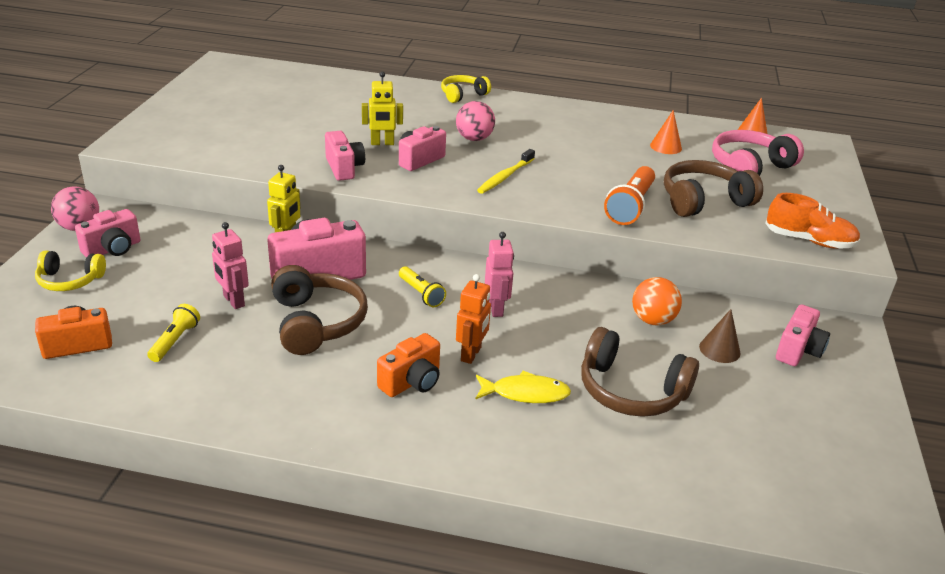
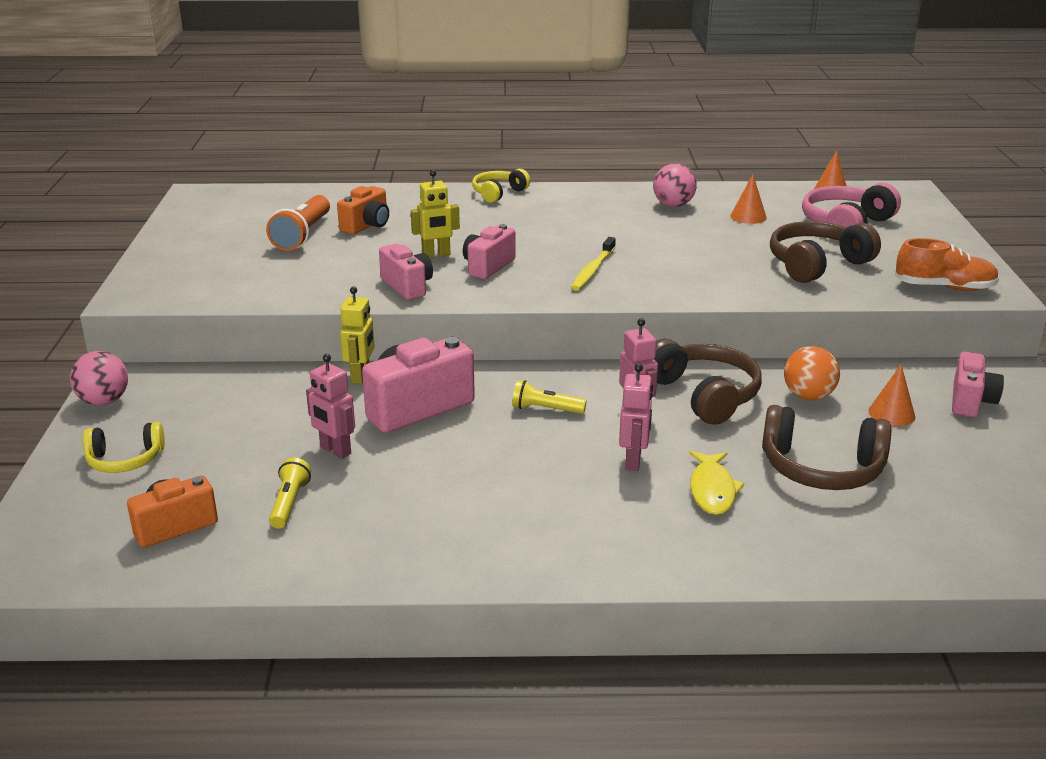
camera: 10 degrees left, 5 degrees down
pink camera [75,209,140,258] -> none
brown headphones [271,265,368,355] -> brown headphones moved to [654,339,762,425]
orange camera [377,333,440,397] -> orange camera moved to [337,186,389,234]
yellow flashlight [399,266,446,307] -> yellow flashlight turned 150 degrees clockwise [512,380,587,414]
pink ball [456,101,495,141] -> pink ball moved to [653,163,697,207]
orange robot [456,274,491,364] -> pink robot [619,364,653,471]
yellow fish [475,371,571,403] -> yellow fish turned 105 degrees clockwise [689,451,745,515]
orange flashlight [604,166,655,225] -> orange flashlight moved to [266,195,330,251]
brown cone [699,309,741,363] -> orange cone [869,365,915,426]

